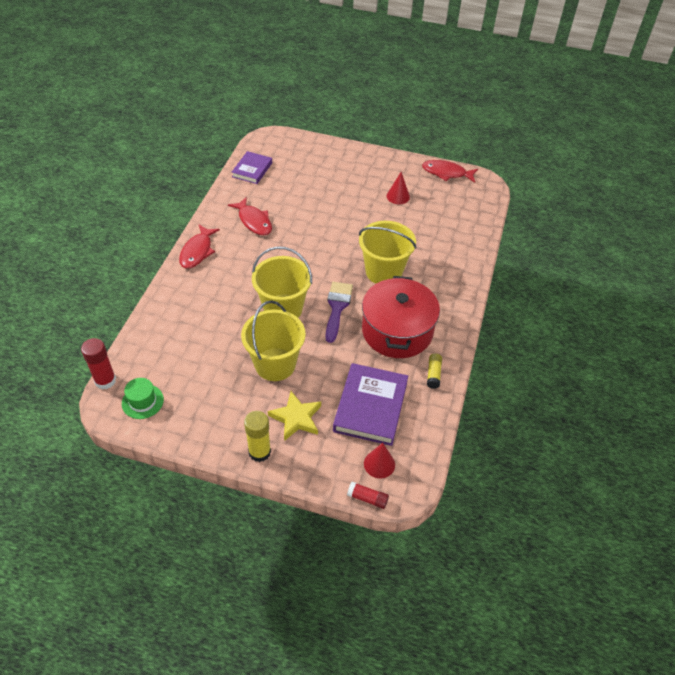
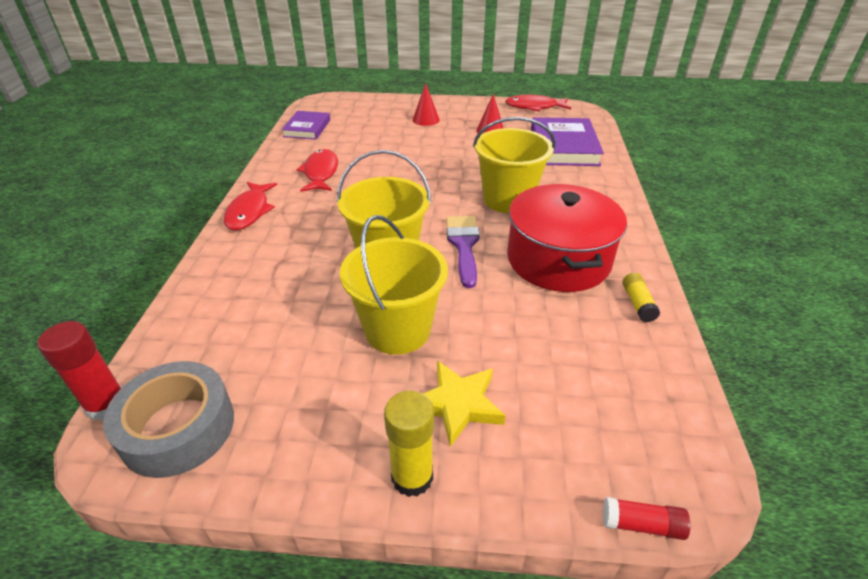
camera: 10 degrees left, 10 degrees down
green hat [122,378,164,419] -> grey tape [103,361,234,478]
red fish [228,197,272,235] -> red fish turned 135 degrees counterclockwise [296,149,338,192]
purple book [333,363,408,446] -> purple book moved to [531,117,604,166]
red cone [364,443,395,479] -> red cone moved to [412,83,440,126]

